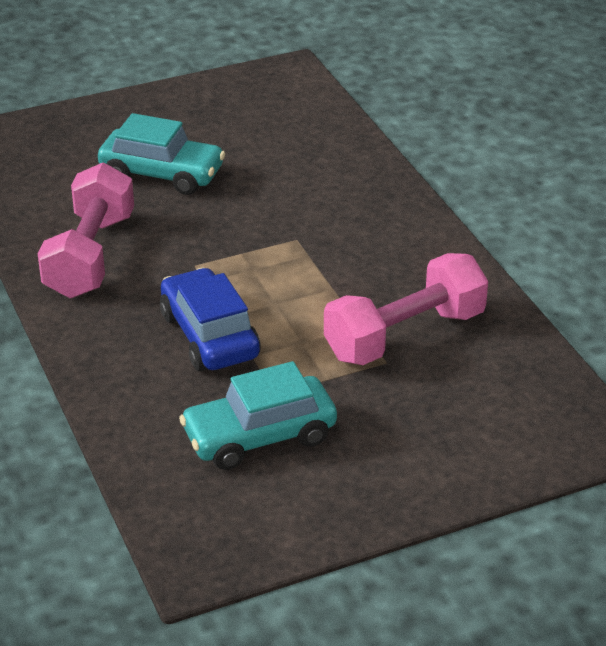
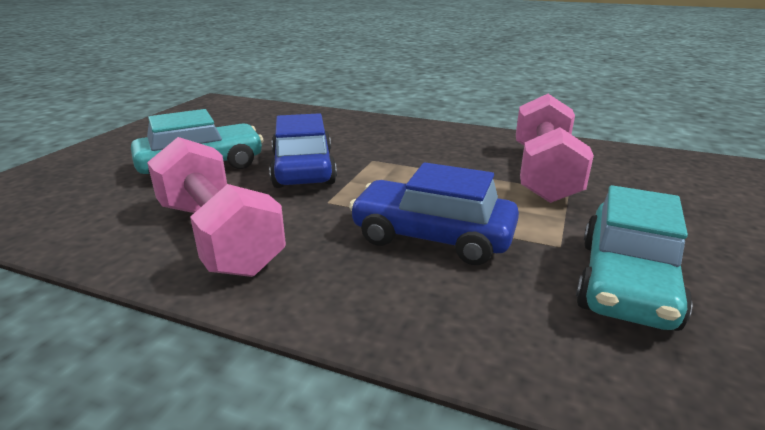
camera: 45 degrees left, 10 degrees down
none -> blue car [269,113,337,188]

